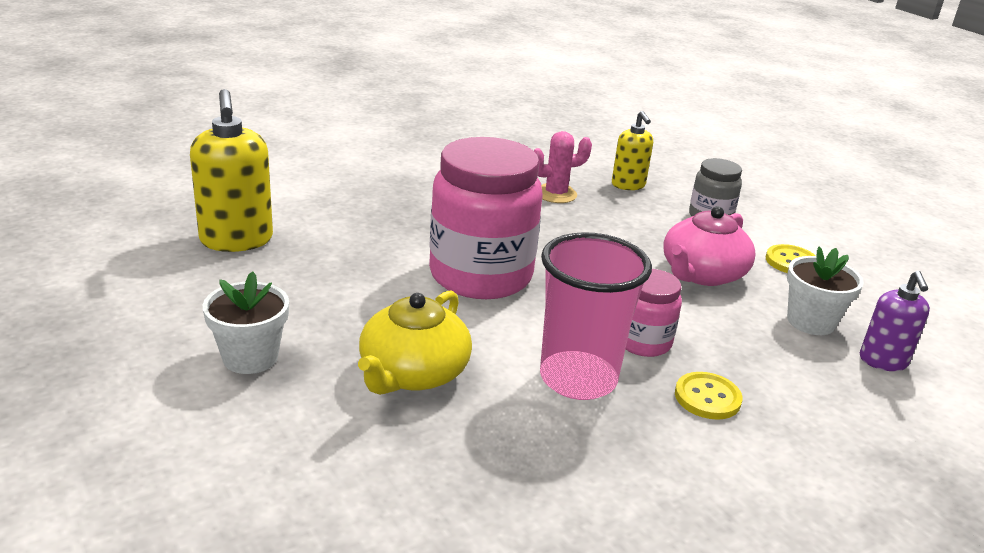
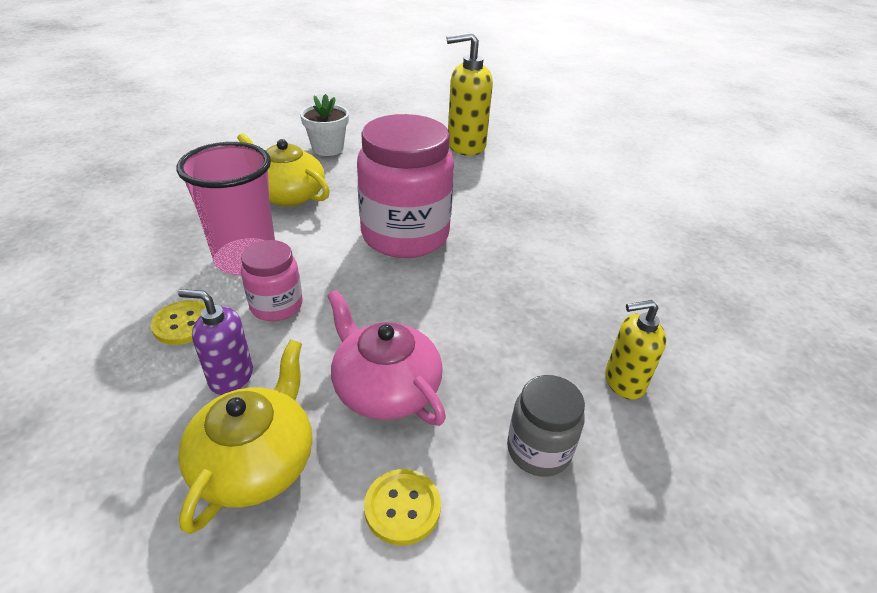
camera: 100 degrees right, 10 degrees up
pink cactus [534,131,592,203] -> none
white flower pot [787,247,864,335] -> yellow teapot [178,340,313,534]
purple soap dispenser [860,271,930,371] -> purple soap dispenser moved to [178,289,253,395]

